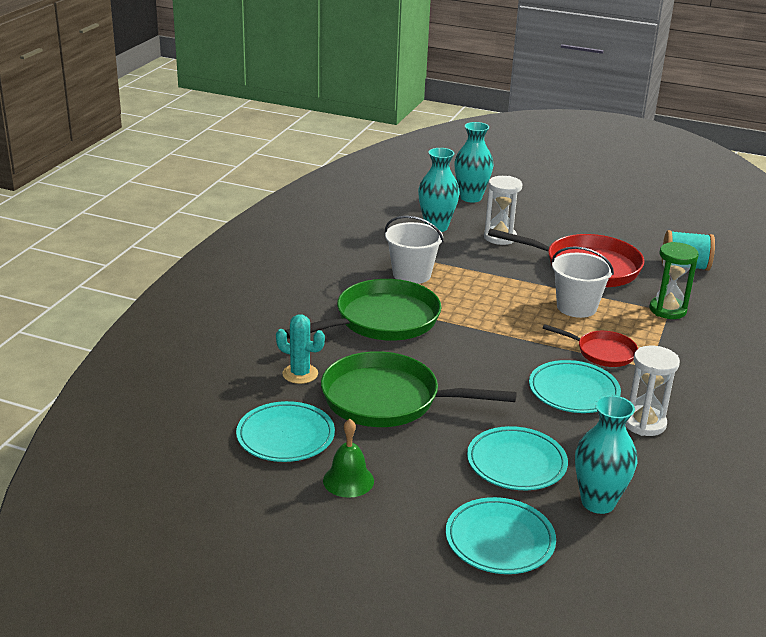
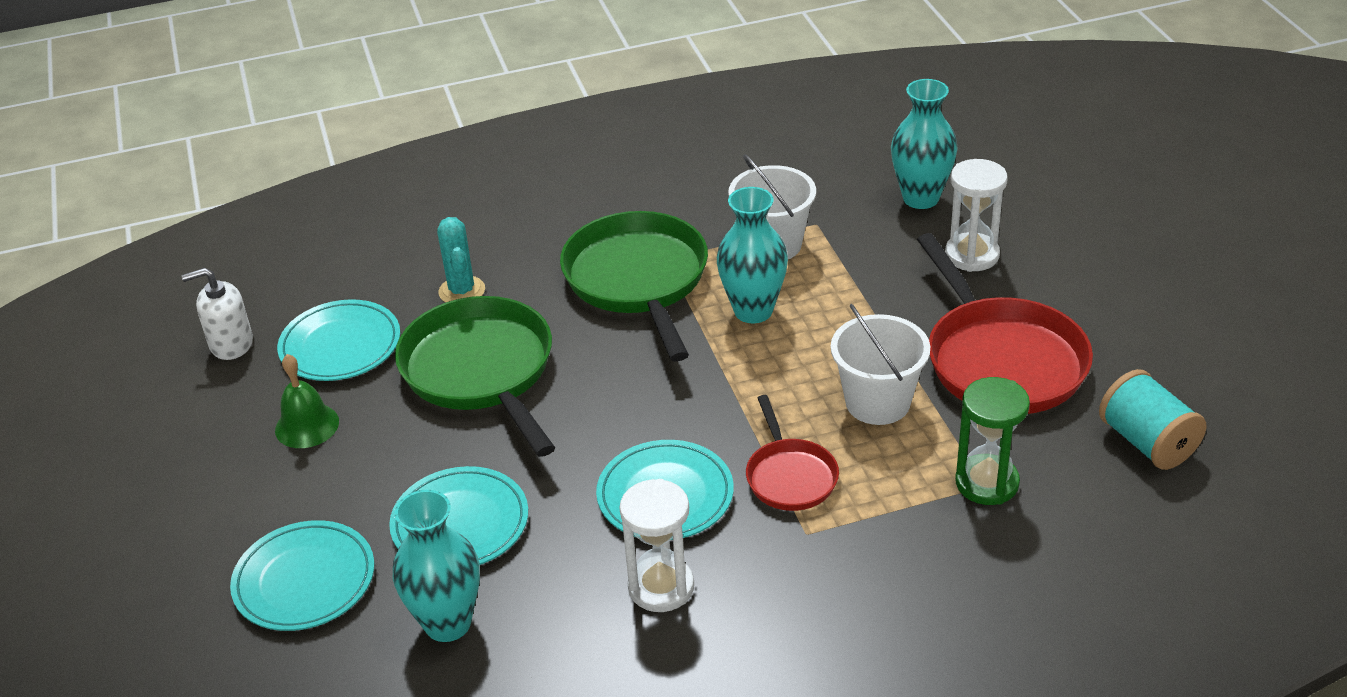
camera: 55 degrees right, 10 degrees up
green pan [284,279,442,341] -> green pan turned 120 degrees counterclockwise [560,211,708,362]
turquoise vase [454,122,494,203] -> turquoise vase moved to [717,187,788,323]
none -> white soap dispenser [182,268,253,360]

